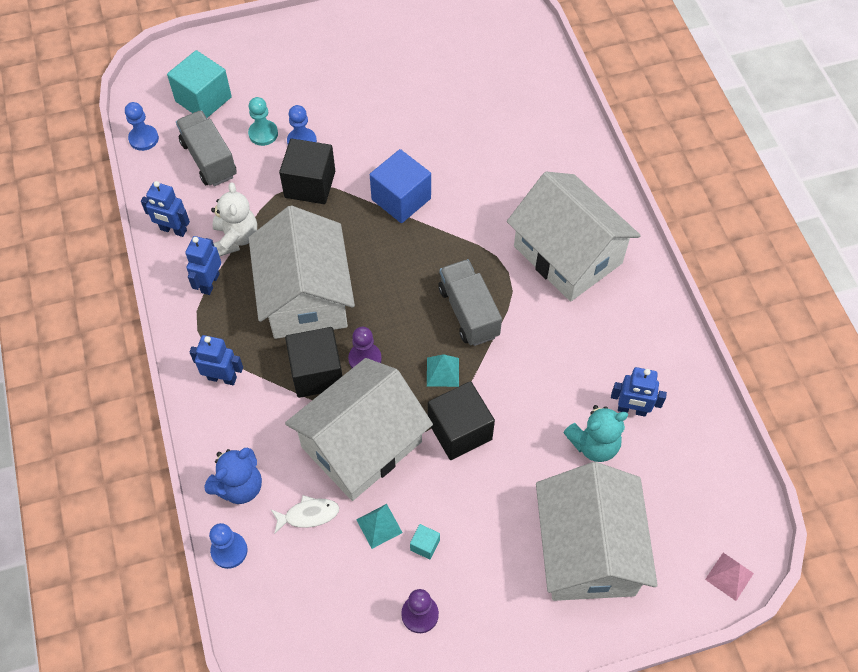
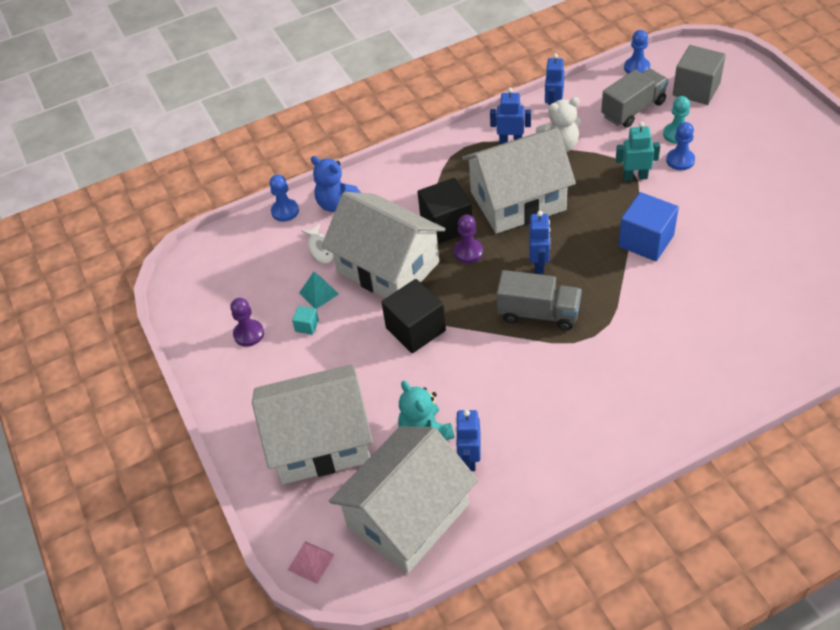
camera: 85 degrees right, 10 degrees down
turquoise cube [167,50,232,118] -> grey cube [673,45,726,105]
blue robot [189,335,243,385] -> blue robot moved to [529,211,550,274]
black cube [279,138,335,204] -> turquoise robot [616,122,660,181]
turquoise pyramid [427,354,459,387] -> none
grey truck [438,259,502,346] -> grey truck turned 45 degrees clockwise [497,270,582,331]
white house [507,172,641,302] -> white house moved to [329,426,478,574]

